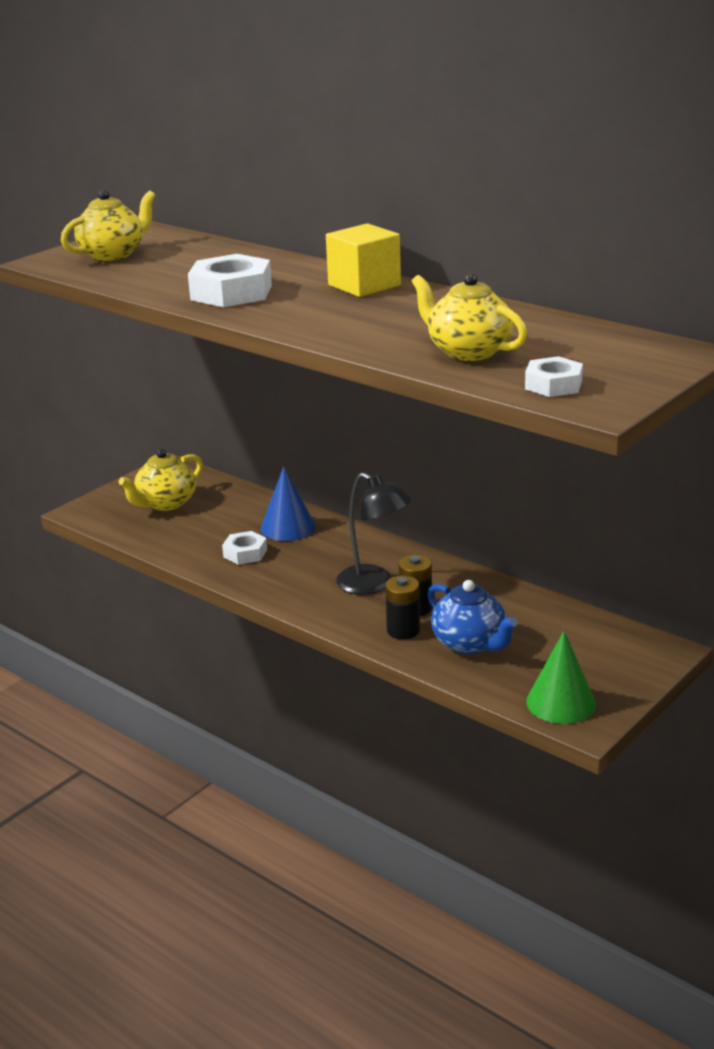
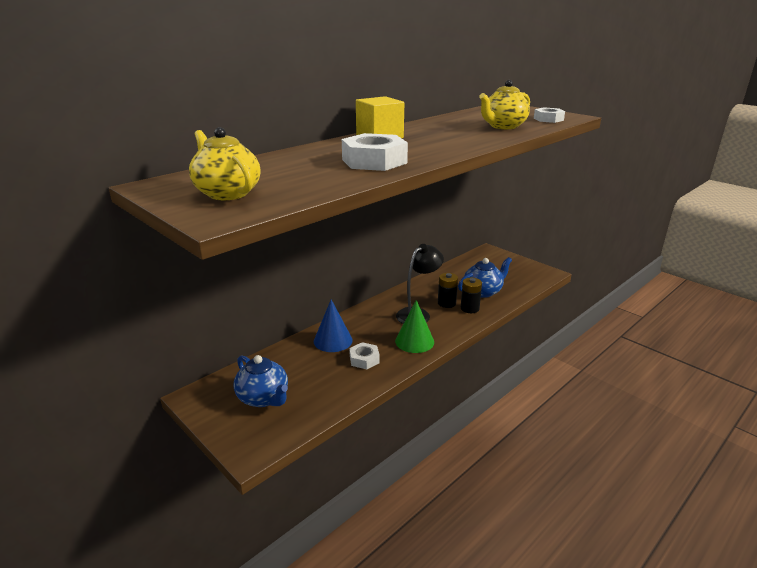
camera: 85 degrees left, 0 degrees up
yellow teapot [119,449,203,511] -> blue teapot [234,355,288,407]
green cone [526,631,596,724] -> green cone moved to [395,300,434,353]

